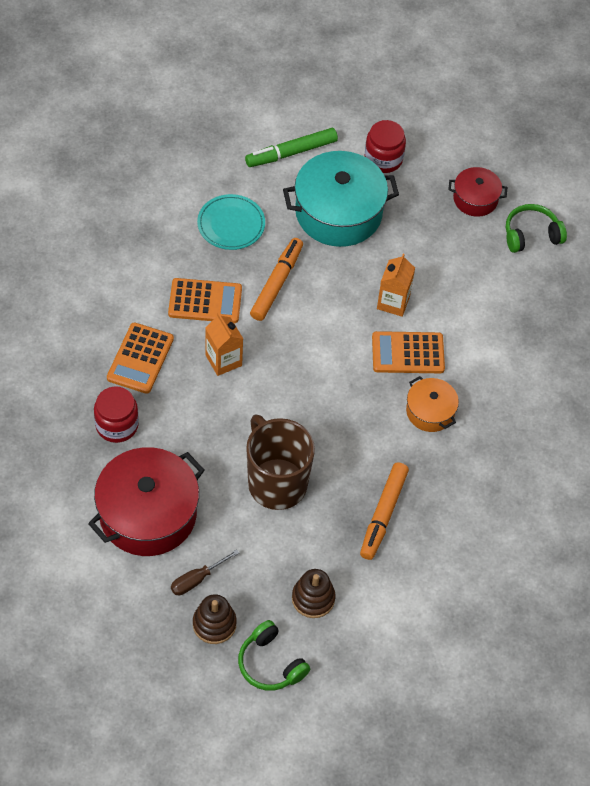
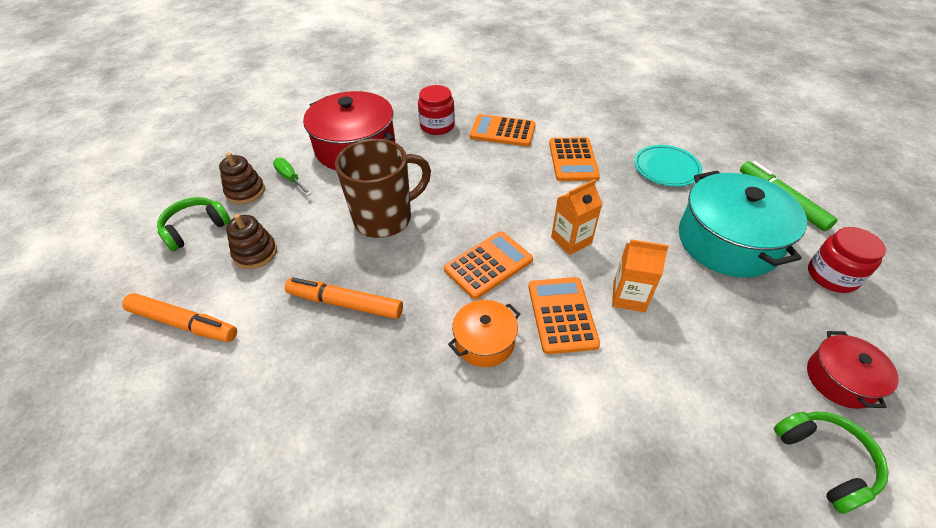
camera: 90 degrees right, 10 degrees down
brown screwdriver [171,549,239,595] -> green screwdriver [273,158,311,196]
orange carton [205,313,243,376] -> orange carton moved to [551,179,602,255]
orange marker [250,238,303,321] -> orange marker moved to [122,293,237,342]
none -> orange calculator [444,231,533,299]

